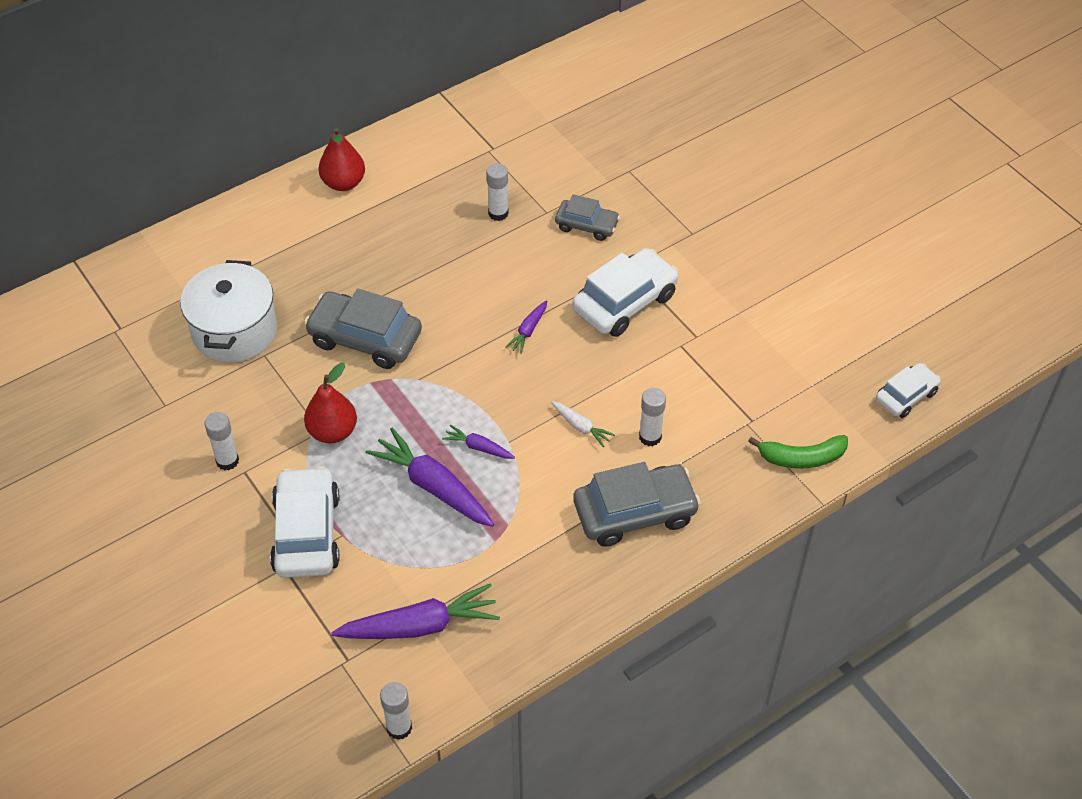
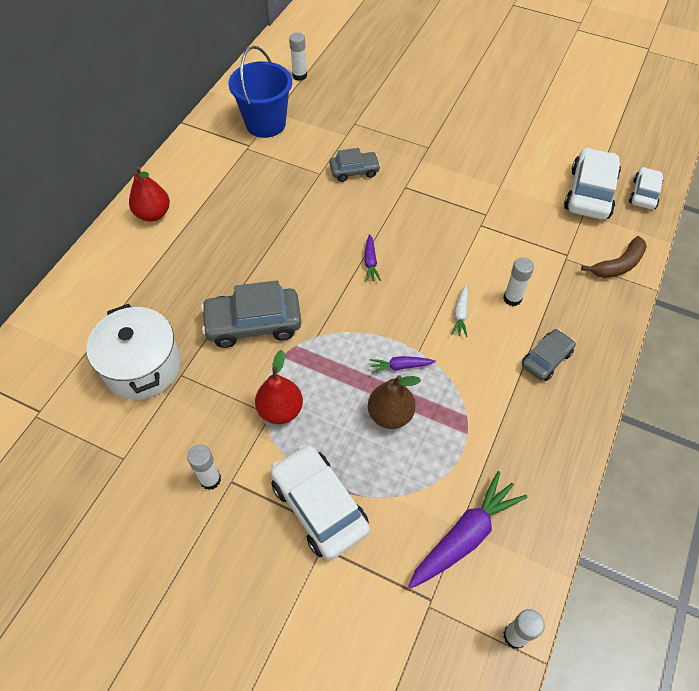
camera: 30 degrees left, 5 degrees up
purple carrot [366,428,494,527] -> brown pear [368,375,421,429]
white glue stick [486,163,509,221] -> white glue stick moved to [289,33,307,81]
white carrot [551,401,615,447] -> white carrot turned 90 degrees clockwise [451,285,468,337]
white car [572,248,679,337] -> white car moved to [564,147,621,220]
grey car [573,462,701,547] -> grey car [522,329,576,381], size x0.59
green banana [748,435,848,469] -> brown banana [581,236,647,278]
none -> blue bucket [228,46,292,138]

